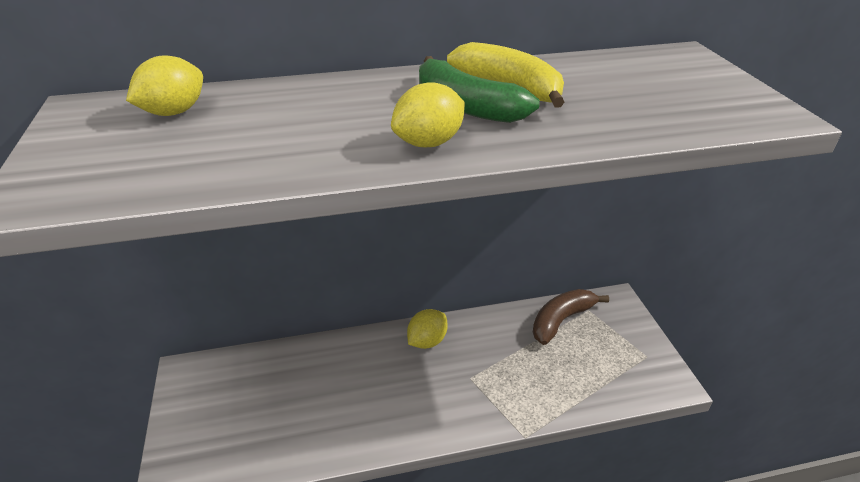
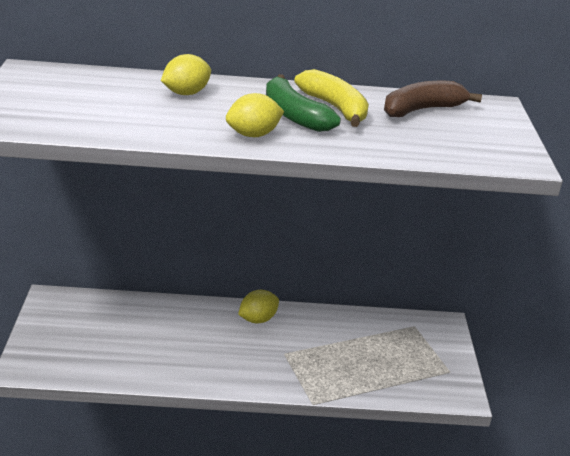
camera: 10 degrees right, 5 degrees down
yellow lemon [126,55,203,116] -> yellow lemon moved to [161,54,211,95]
brown banana [533,289,609,345] -> brown banana moved to [384,81,482,117]

